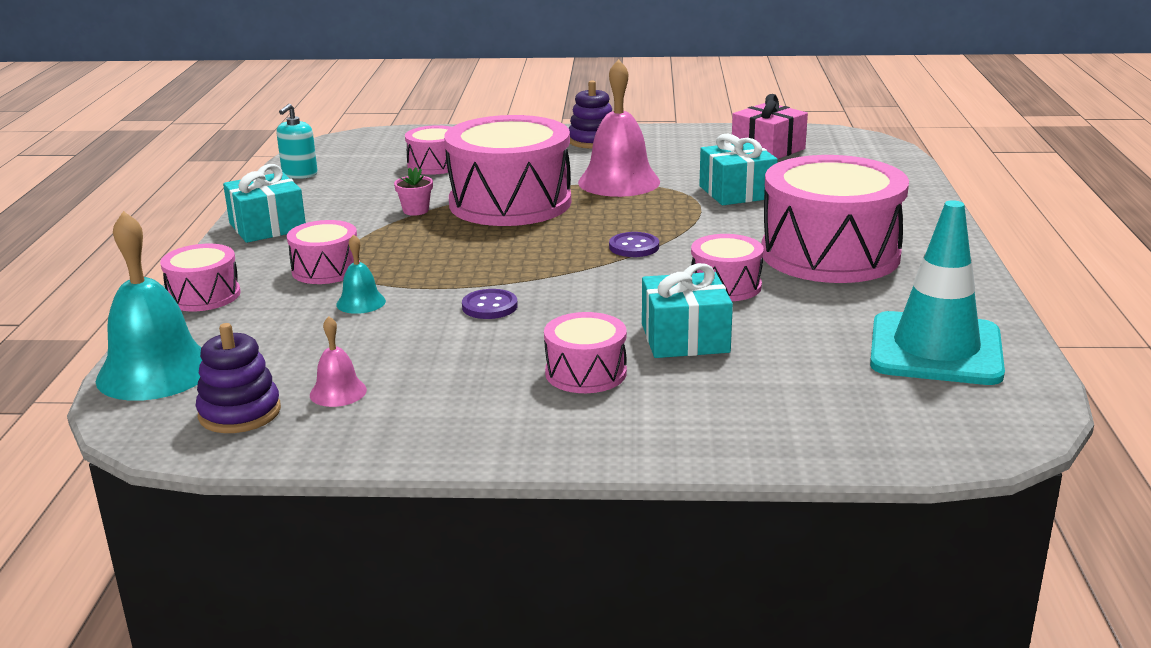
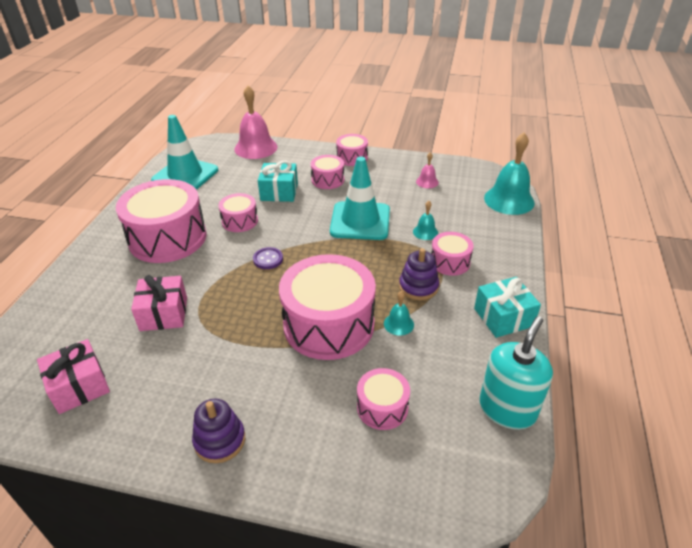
camera: 170 degrees left, 15 degrees up
pink drum [160,244,241,311] -> pink drum moved to [336,134,368,166]
purple stacking toy [196,323,281,433] -> purple stacking toy moved to [399,248,439,300]
turquoise soap dispenser [276,104,318,179] -> turquoise soap dispenser [479,316,553,430], size x1.68
pink flower pot [394,167,433,216] -> turquoise bell [384,291,414,336]
purple button [462,289,518,319] -> turquoise traffic cone [330,156,390,240]
pink bell [578,59,660,197] -> pink bell moved to [234,86,278,159]
turquoise gift [699,134,778,205] -> pink gift [131,275,187,331]

